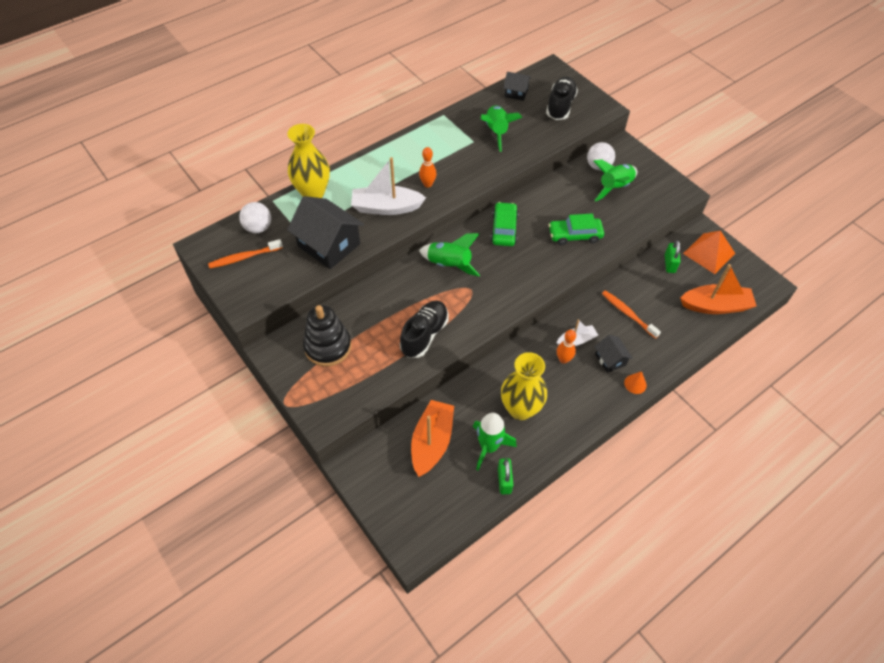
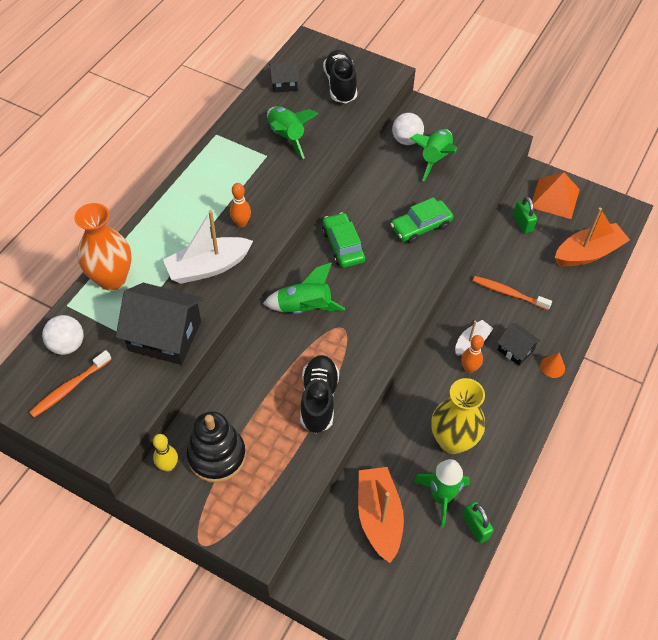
camera: 25 degrees left, 0 degrees up
yellow vase [287,124,330,198] -> orange vase [74,203,132,290]
none -> yellow bowling pin [153,434,178,472]

